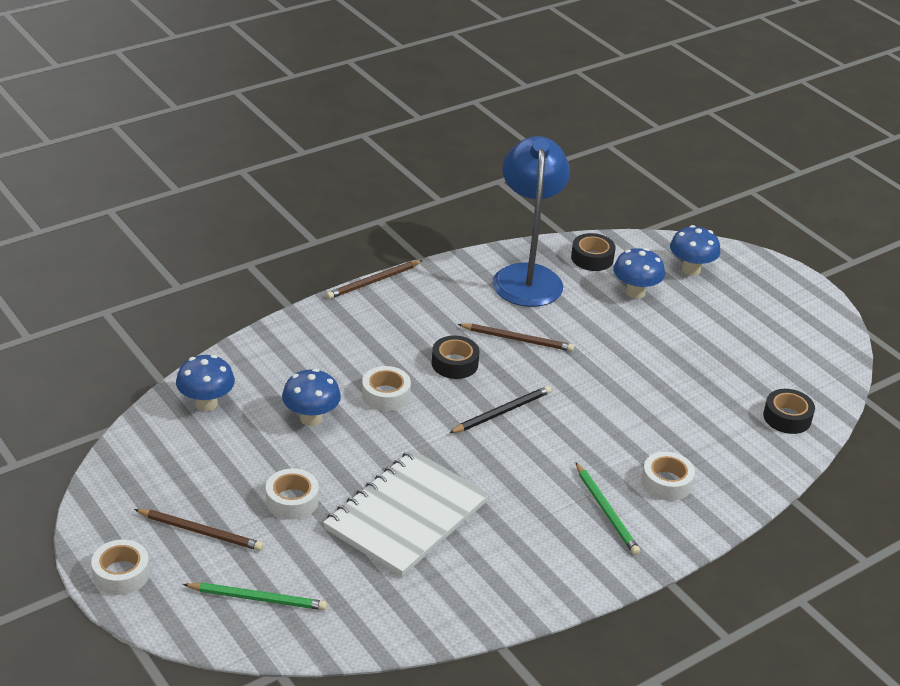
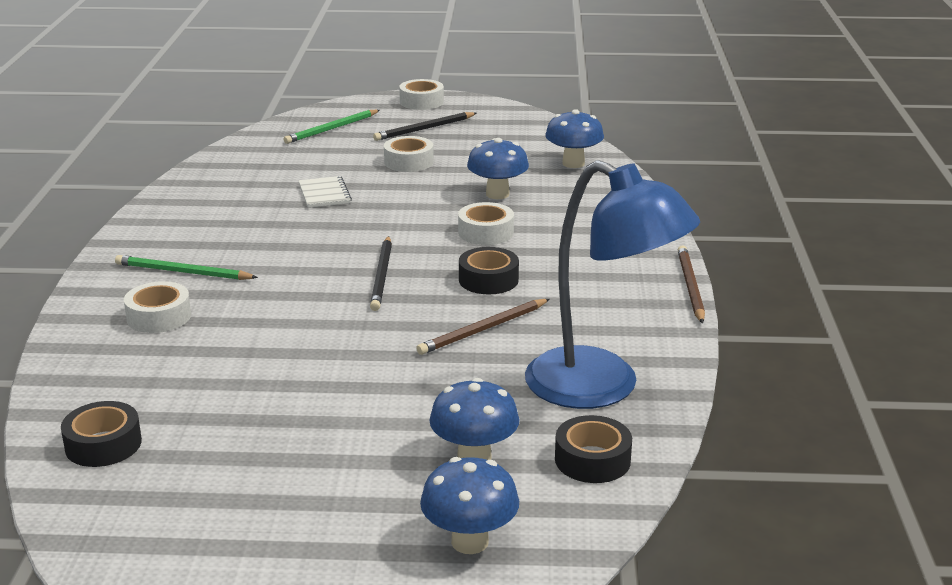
camera: 130 degrees right, 10 degrees down
brown pencil [134,509,263,551] -> black pencil [373,112,477,141]
white notebook [323,450,490,577] -> white notebook [298,176,352,208], size x0.43

